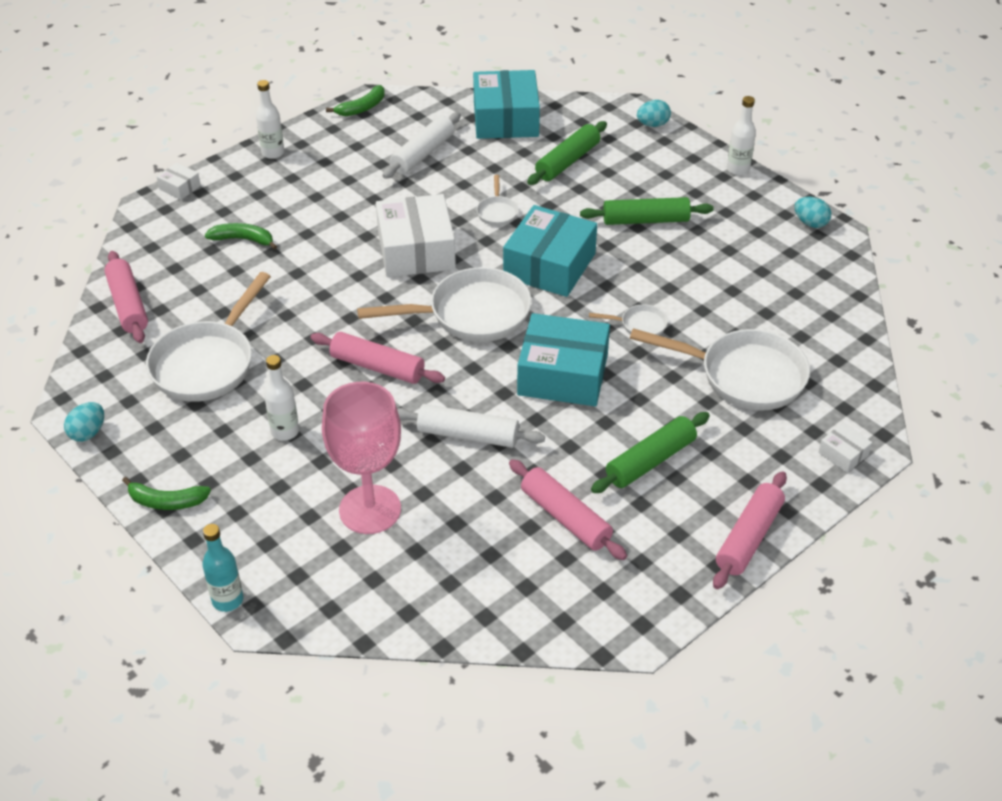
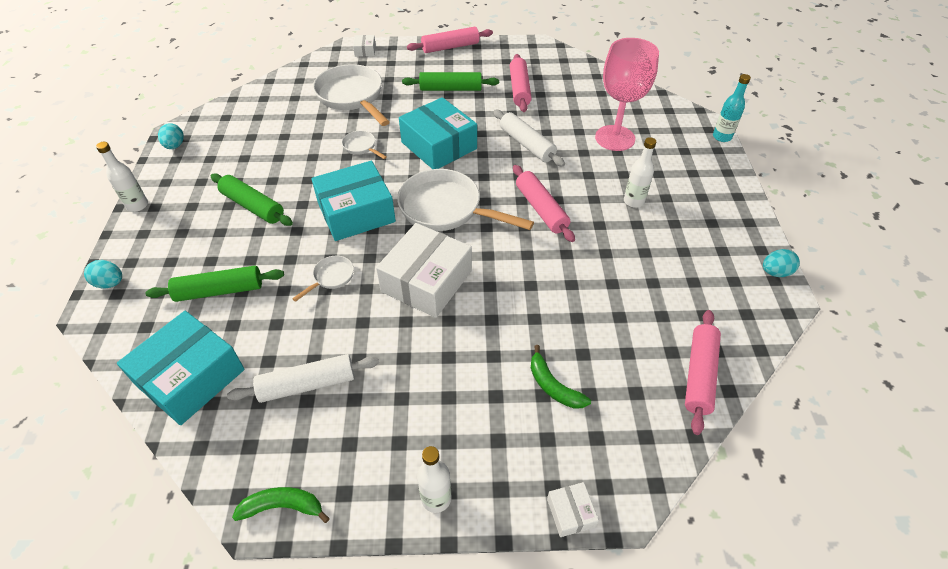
camera: 140 degrees left, 5 degrees up
green banana [122,477,211,510] -> none
white pan [146,272,271,402] -> none

